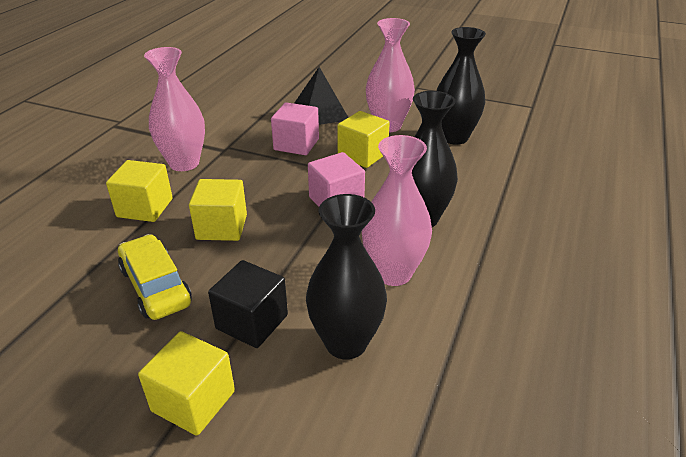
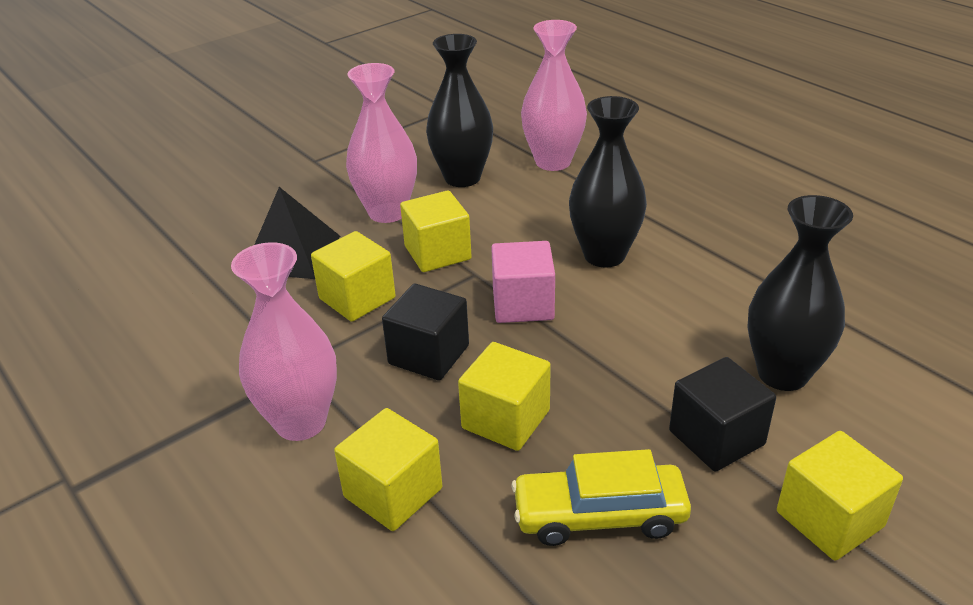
camera: 60 degrees left, 0 degrees up
pink cube [271,102,319,155] -> yellow cube [311,231,396,322]
pink vase [362,135,432,286] -> pink vase moved to [521,20,587,171]
none -> black cube [382,284,469,381]

